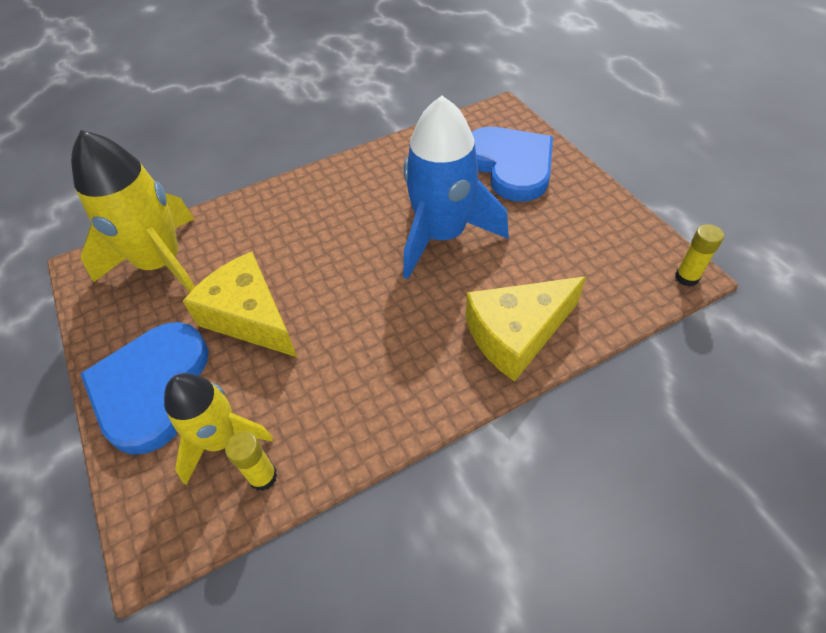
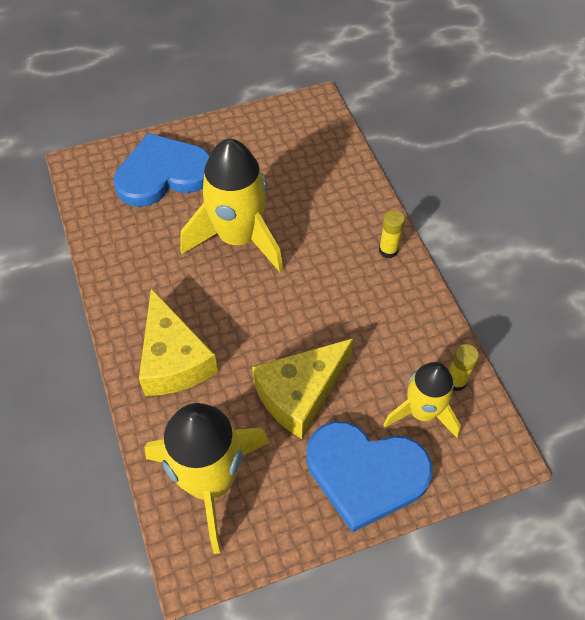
camera: 85 degrees left, 5 degrees up
blue rocket [403,96,509,279] -> yellow rocket [180,139,283,272]
yellow cheese [466,276,586,382] -> yellow cheese moved to [139,288,218,396]
yellow glue stick [675,224,724,287] -> yellow glue stick moved to [379,210,405,258]

